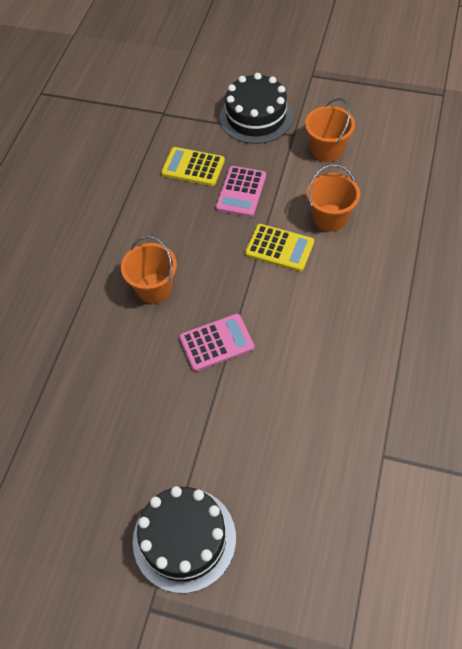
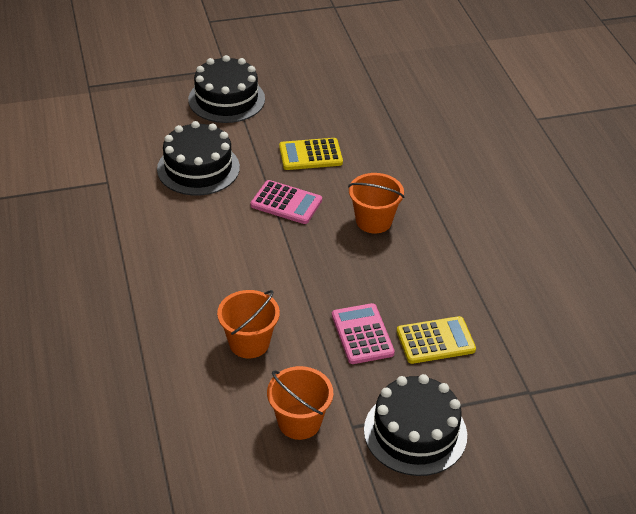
camera: 145 degrees right, 15 degrees down
pink calculator [179,314,254,371] -> pink calculator turned 105 degrees counterclockwise [251,180,322,224]
yellow calculator [245,224,314,272] -> yellow calculator moved to [279,138,343,170]
none -> black cake [157,121,240,195]

